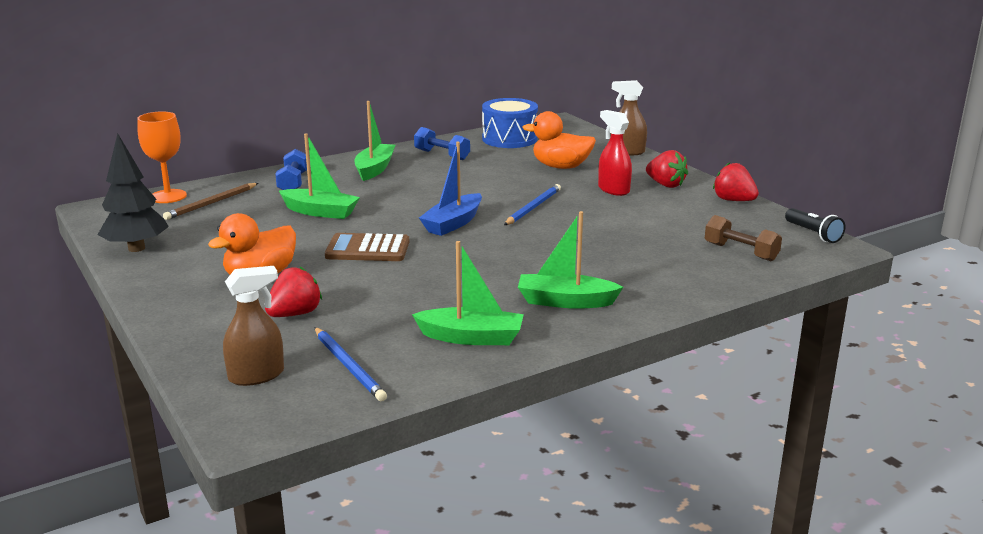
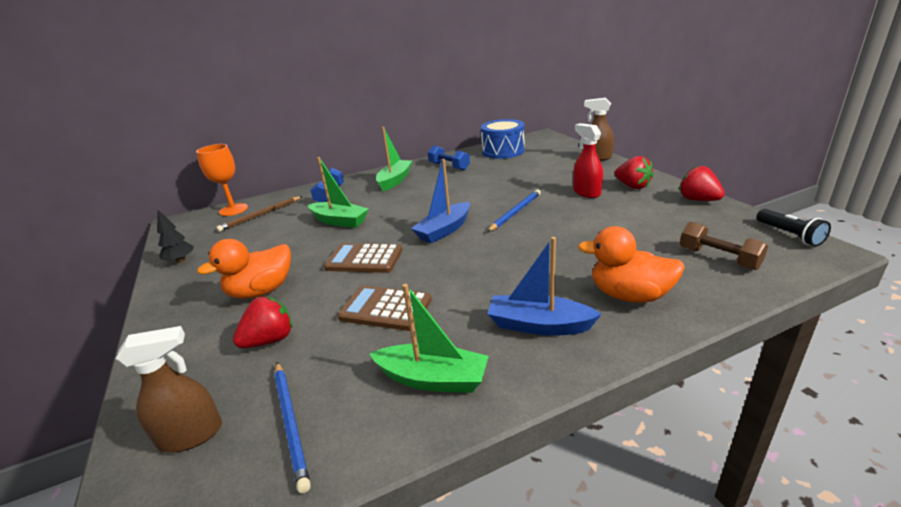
camera: 10 degrees right, 5 degrees up
black tree [98,133,169,252] -> black tree [157,210,194,263], size x0.57
green boat [518,211,623,309] -> blue boat [487,237,602,336]
orange duck [523,111,596,169] -> orange duck moved to [578,226,685,303]
none -> brown calculator [337,285,432,331]

